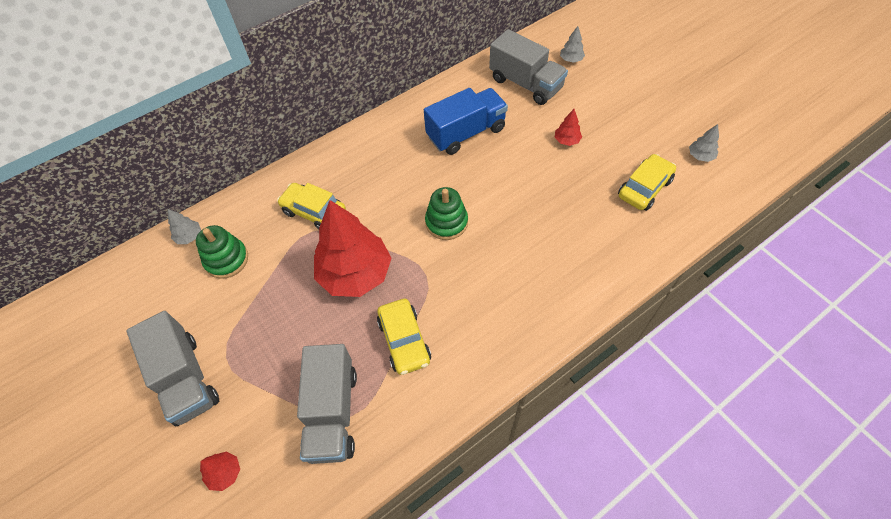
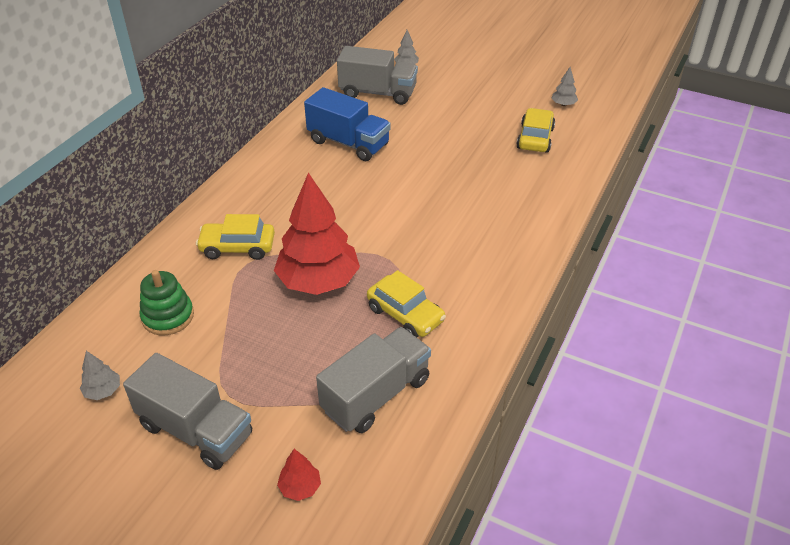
camera: 30 degrees left, 15 degrees down
grey tree [168,209,201,244] -> grey tree moved to [80,351,120,400]
grey truck [297,344,357,464] -> grey truck turned 105 degrees counterclockwise [316,327,431,433]
blue truck [424,88,508,155] -> blue truck turned 90 degrees clockwise [304,87,391,161]
green stacking toy [425,187,468,240] -> none
red tree [555,109,582,146] -> none

